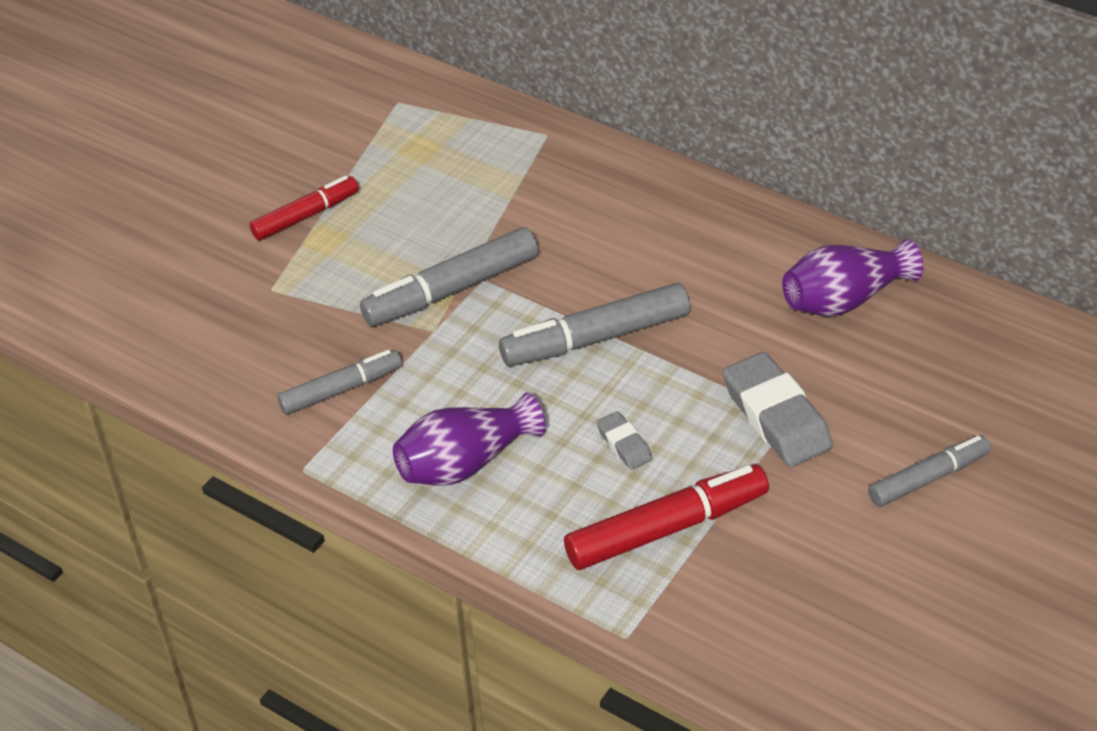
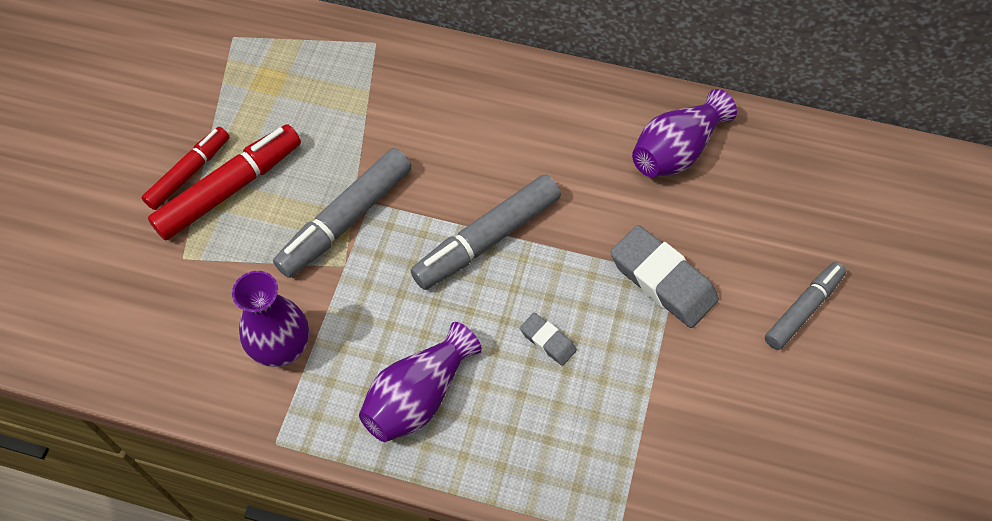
camera: 20 degrees left, 15 degrees up
grey marker [277,350,402,415] -> purple vase [232,271,309,367]
red marker [564,464,769,570] -> red marker moved to [148,124,301,241]

